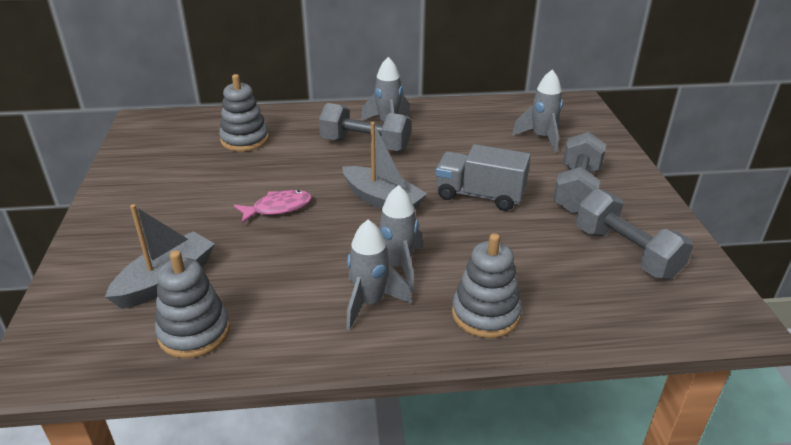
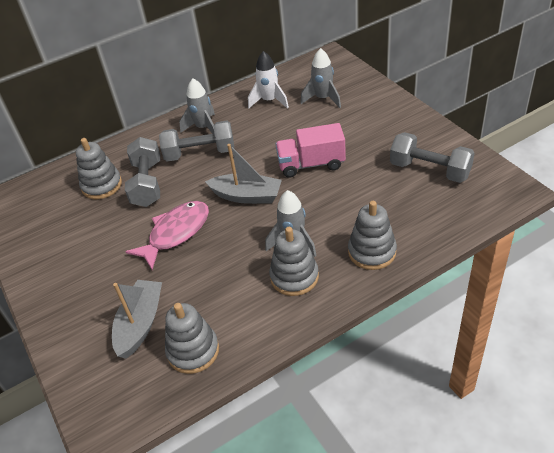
camera: 20 degrees left, 10 degrees up
pink fish [234,190,312,223] -> pink fish [125,201,209,270], size x1.53
grey rocket [346,219,412,330] -> grey stacking toy [269,227,319,296]
grey truck [436,144,531,211] -> pink truck [275,123,346,178]
grey dumbbell [553,132,606,214] -> grey dumbbell moved to [125,137,160,207]
none -> white rocket [248,51,289,109]

